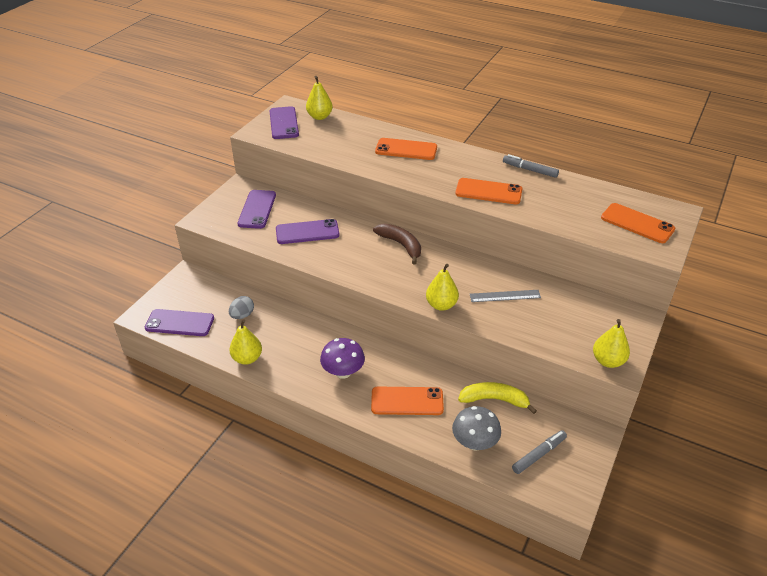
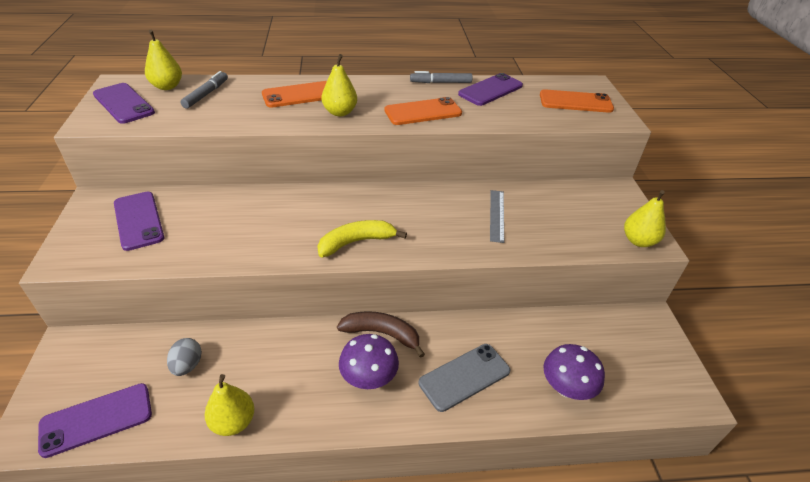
camera: 35 degrees left, 0 degrees up
purple phone [276,219,339,244] -> purple phone moved to [458,73,523,106]
orange phone [371,387,444,415] -> grey phone [419,344,511,412]
brown banana [373,223,421,265] -> brown banana moved to [337,311,425,358]
yellow pear [426,264,459,311] -> yellow pear moved to [322,54,357,116]
grey mushroom [452,406,501,451] -> purple mushroom [544,344,605,400]
yellow banana [458,382,537,414] -> yellow banana moved to [317,220,407,257]
grey ruler [470,290,541,302] -> grey ruler turned 45 degrees counterclockwise [490,190,504,243]
grey marker [512,430,567,474] -> grey marker moved to [180,71,228,109]

